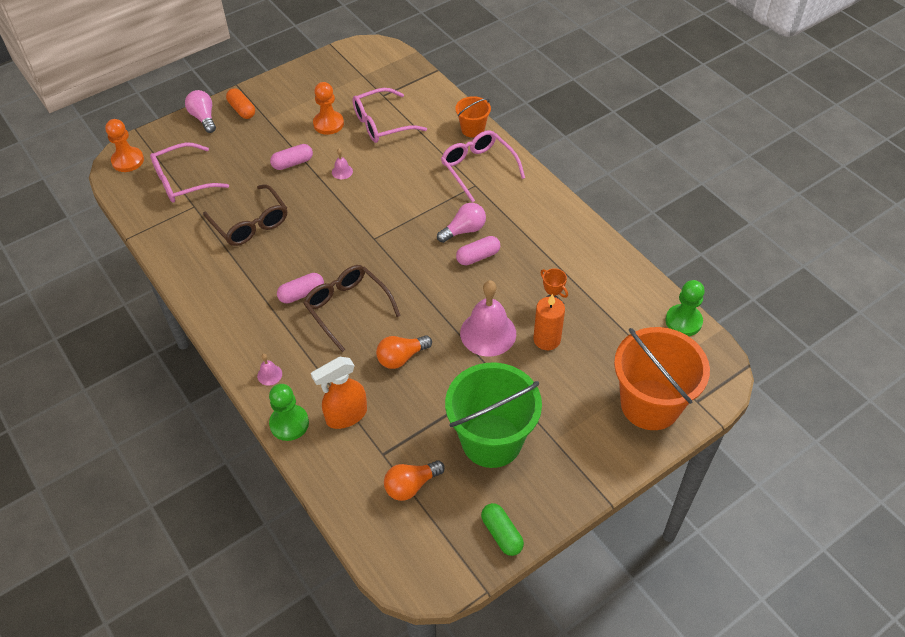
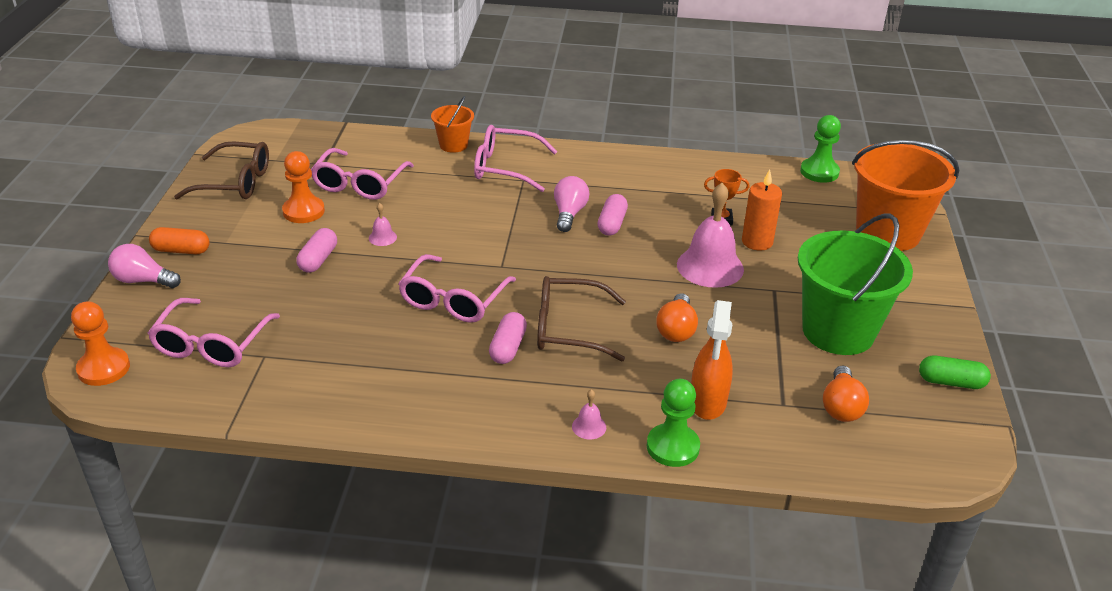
camera: 50 degrees left, 15 degrees down
brown glasses [203,184,287,246] -> brown glasses moved to [174,142,269,199]
none -> pink glasses [398,254,516,323]

